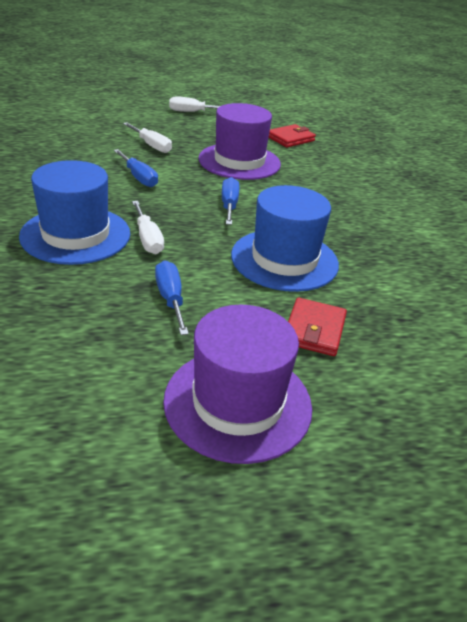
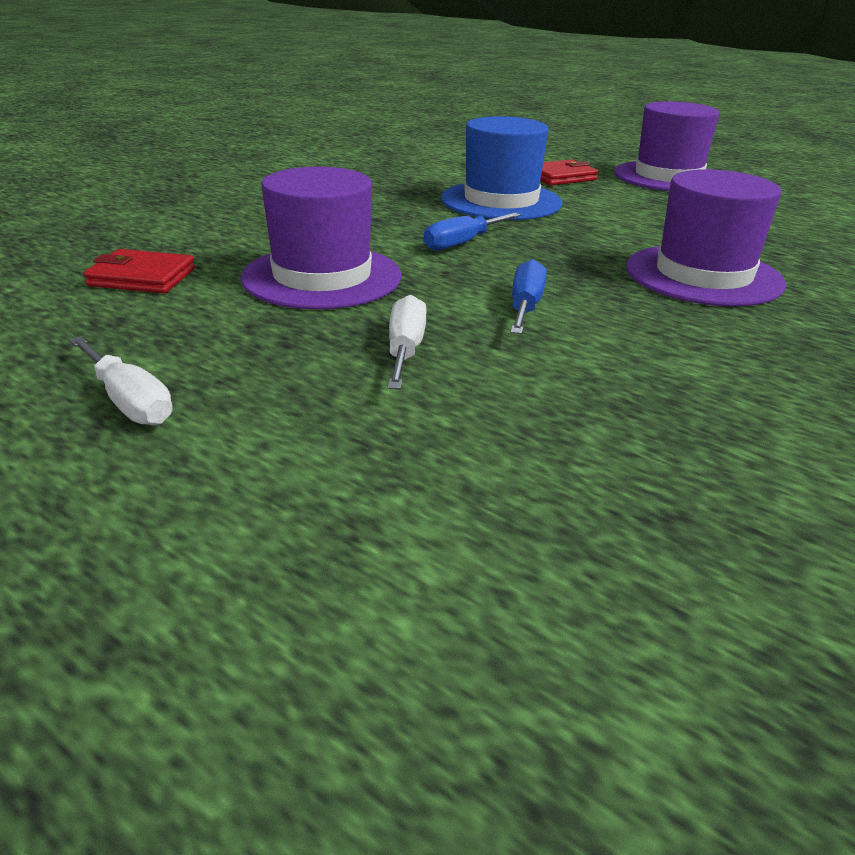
camera: 130 degrees left, 5 degrees down
blue hat [19,160,130,265] -> purple hat [626,169,786,307]
white screwdriver [132,201,164,254] -> none
blue screwdriver [155,260,189,335] -> none

